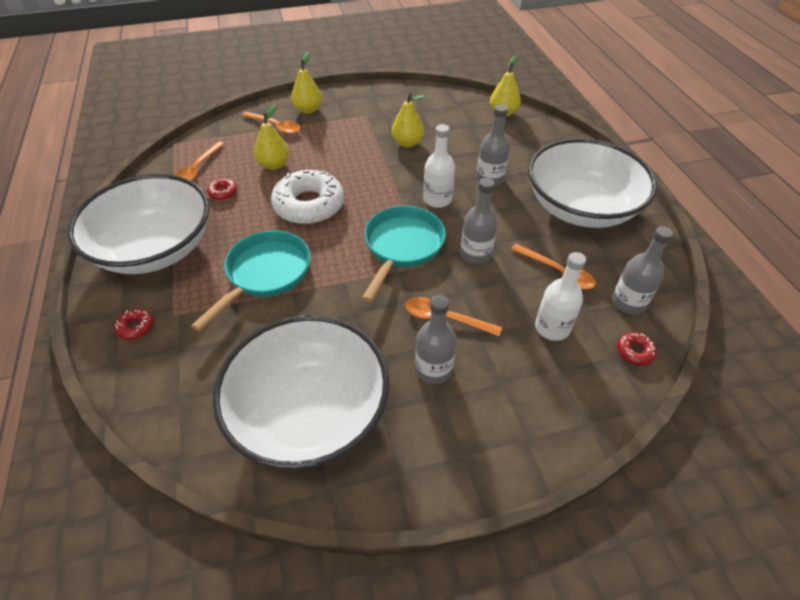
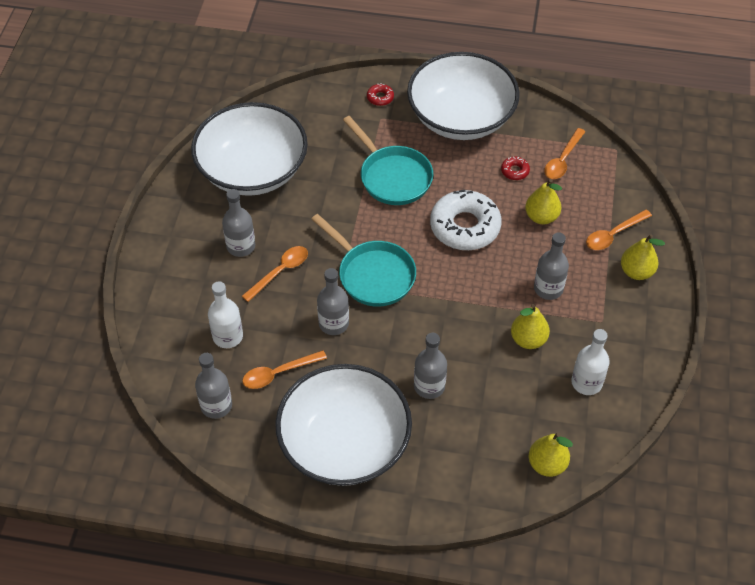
camera: 115 degrees right, 5 degrees up
orange spoon [175,142,224,181] -> orange spoon turned 105 degrees counterclockwise [544,128,585,179]
white bottle [423,124,455,208] -> white bottle moved to [571,329,610,395]
red donut [617,332,657,365] -> none
none -> grey bottle [534,232,569,300]

